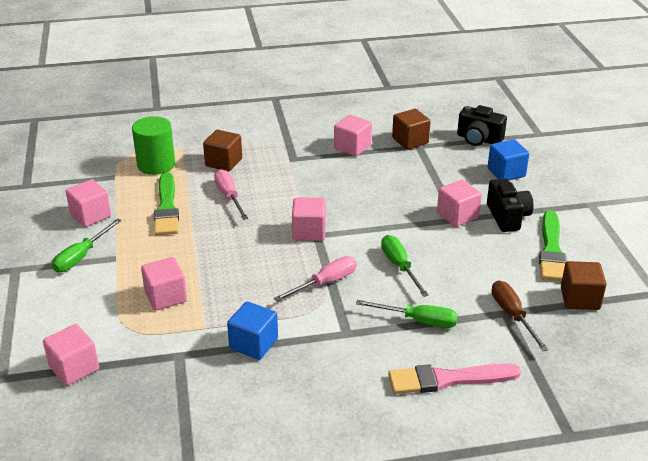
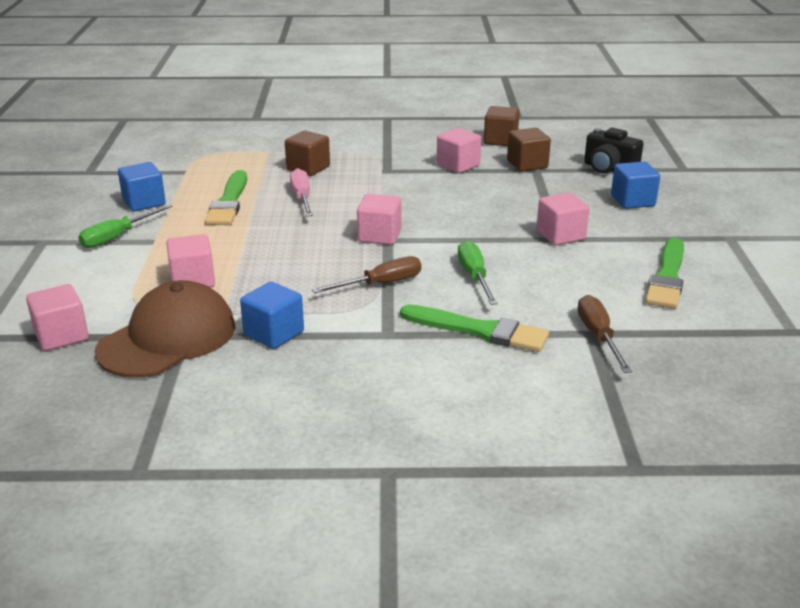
camera: 10 degrees right, 5 degrees down
pink cube [66,179,111,227] -> blue cube [118,162,166,211]
green cylinder [132,116,175,175] -> none
pink screwdriver [274,256,357,302] -> brown screwdriver [312,256,421,293]
green screwdriver [356,300,458,328] -> green brush [400,304,549,352]
pink brush [388,363,521,394] -> none
black camera [487,178,534,232] -> none
brown cube [561,261,607,310] -> brown cube moved to [484,106,520,146]
none -> brown cap [95,280,236,378]

